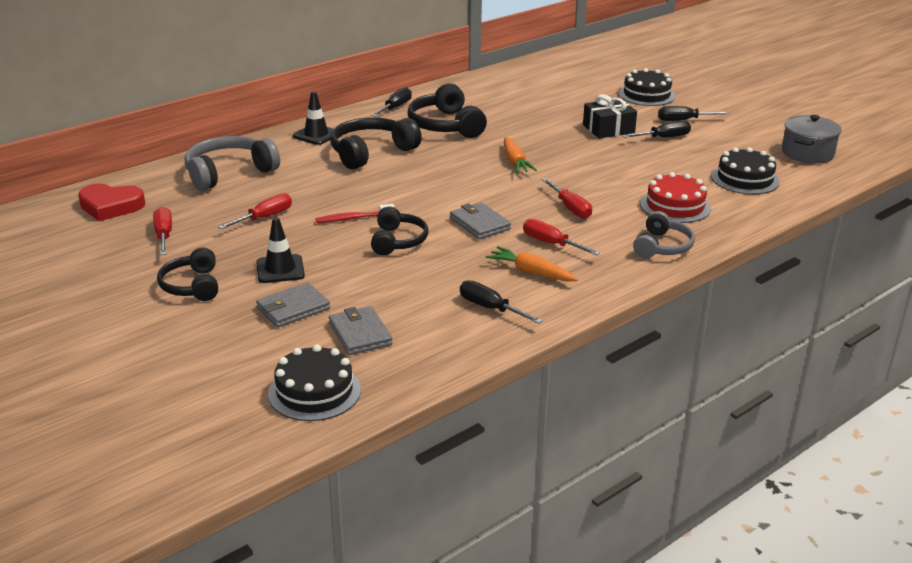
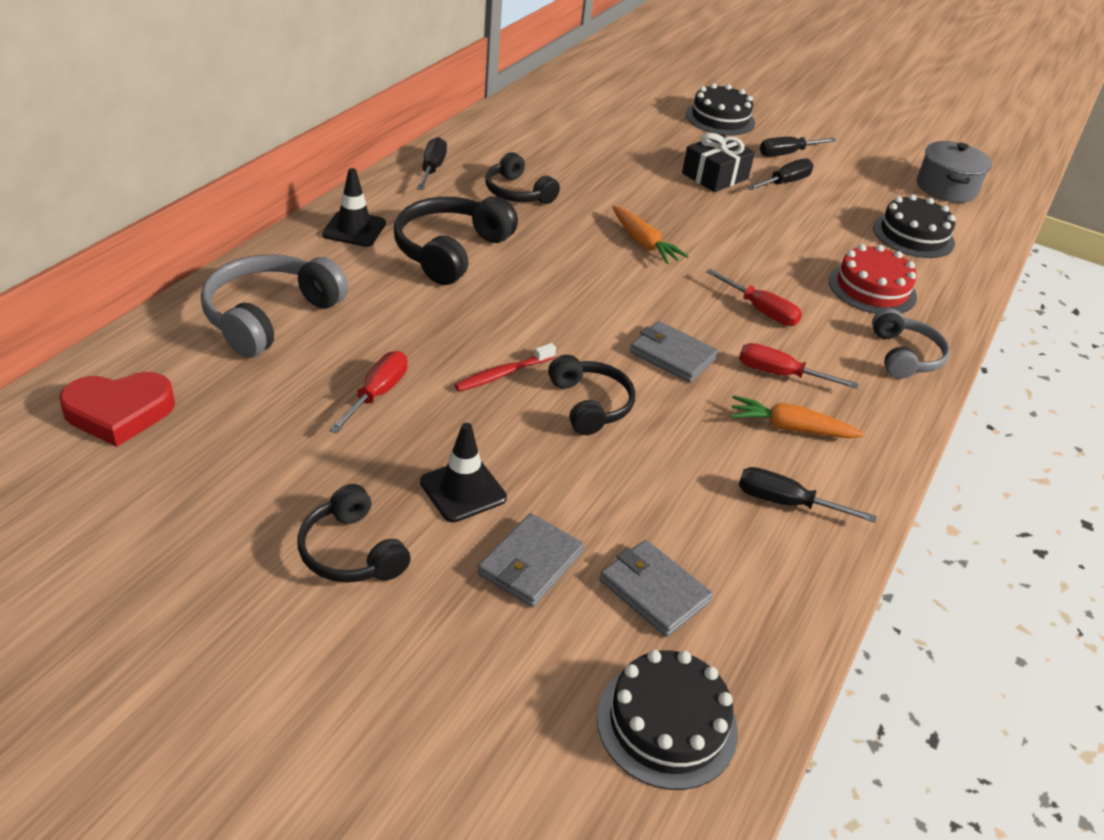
camera: 25 degrees left, 10 degrees up
red screwdriver [153,207,172,255] -> none
black headphones [407,83,487,138] -> black headphones [485,152,560,204], size x0.65

